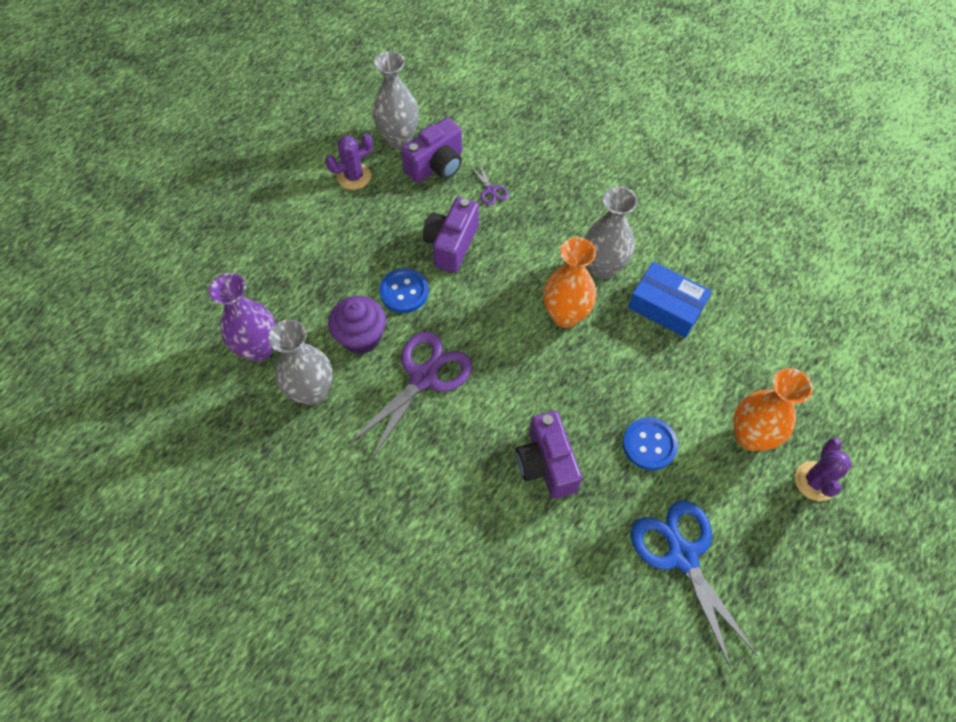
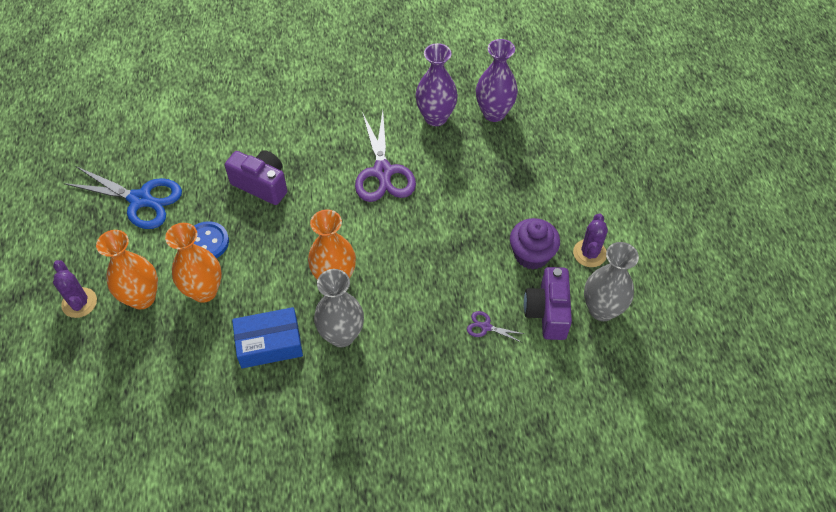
camera: 135 degrees right, 5 degrees down
grey vase [268,320,333,405] -> purple vase [416,43,458,126]
purple cupcake [328,296,386,354] -> purple cupcake moved to [510,218,560,270]
blue button [379,268,429,313] -> none
purple camera [423,197,479,273] -> none
none -> orange vase [165,223,222,303]

